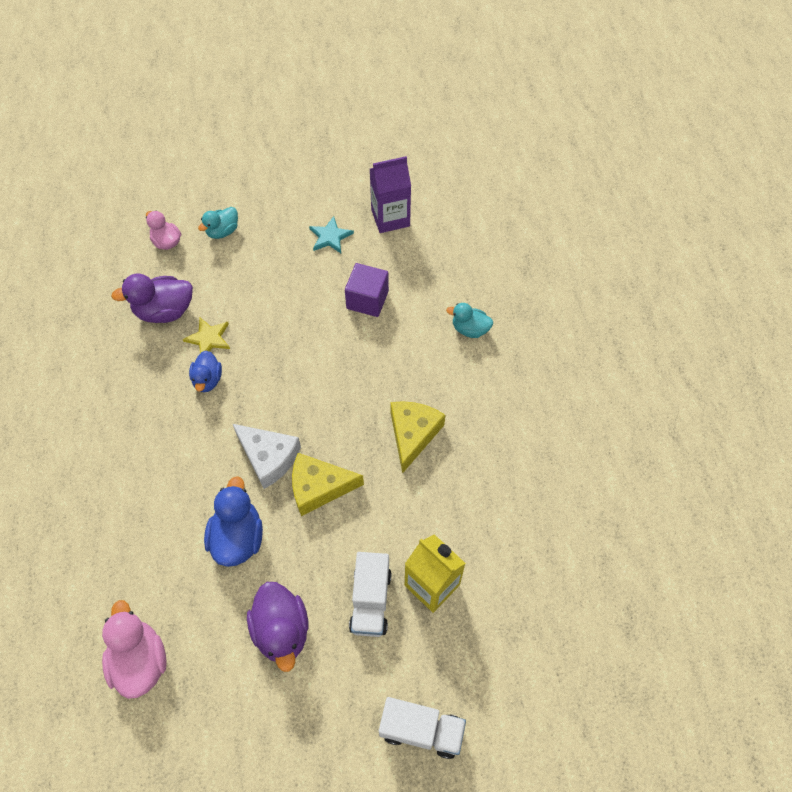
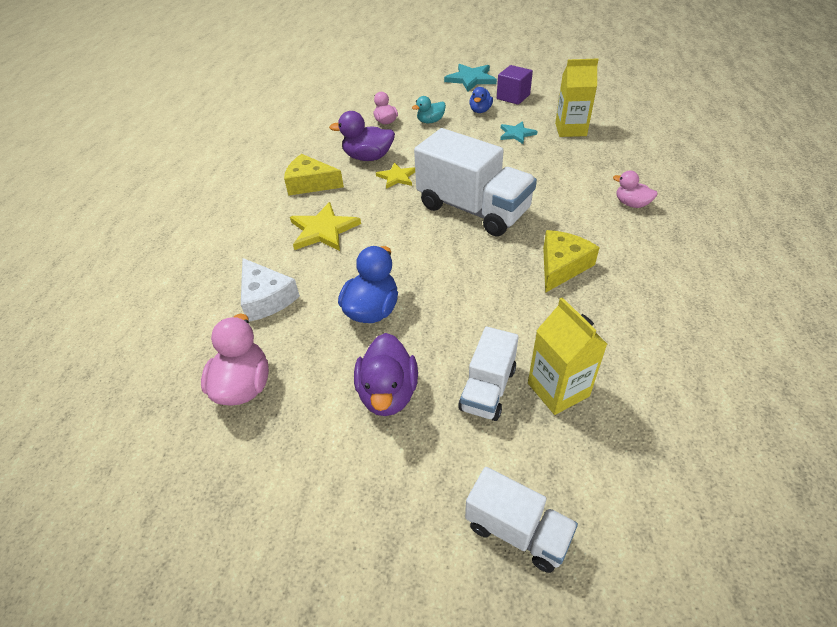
camera: 20 degrees right, 15 degrees down
blue duck [189,350,222,392] -> blue duck moved to [469,87,493,113]
white cheese [233,424,301,489] -> white cheese moved to [241,258,300,322]
yellow cheese [292,453,364,516] -> yellow cheese moved to [284,154,344,196]
purple cube [345,263,389,317] -> purple cube moved to [497,65,533,105]
purple carton [370,156,411,233] -> yellow carton [555,58,599,137]
turquoise duck [446,303,493,338] -> pink duck [613,170,658,208]
none -> yellow star [290,202,361,251]
none -> white truck [414,128,537,236]
none -> turquoise star [444,64,497,92]

